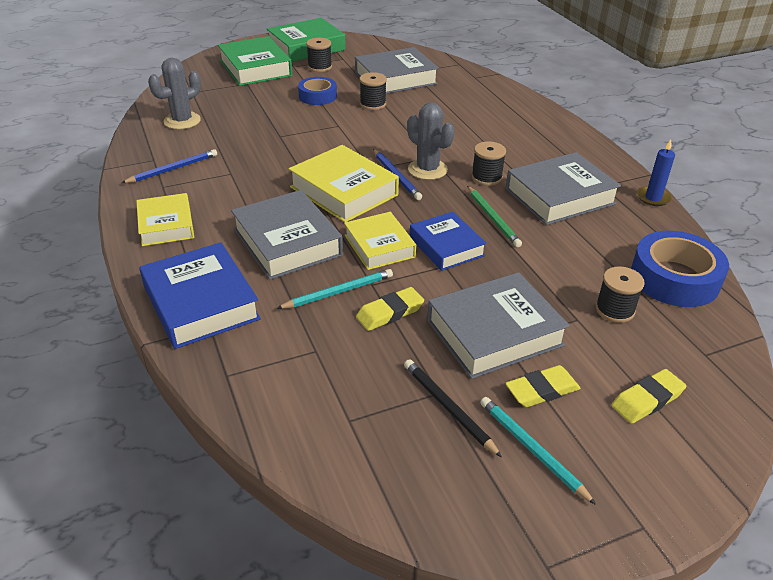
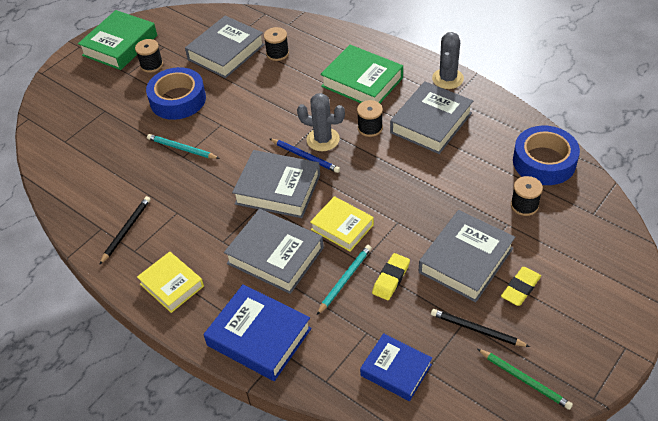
camera: 25 degrees left, 10 degrees up
blue pencil [121,149,217,183] -> black pencil [99,196,151,265]
grey cactus [148,58,201,129] -> grey cactus moved to [432,32,464,89]
green book [218,36,292,86] -> green book moved to [320,45,403,103]
yellow book [289,145,399,223] -> grey book [232,150,320,218]
blue tape [298,77,337,105] -> blue tape [146,67,206,120], size x1.61
black spool [360,72,387,110] -> black spool moved to [264,27,289,61]
blue book [410,212,487,271] -> blue book moved to [360,333,432,401]
green pencil [467,186,522,247] -> green pencil moved to [478,349,573,410]
turquoise pencil [480,397,596,505] -> turquoise pencil moved to [147,134,220,159]
yellow eraser [612,369,686,424] -> none
blue candle [637,140,675,206] -> none

